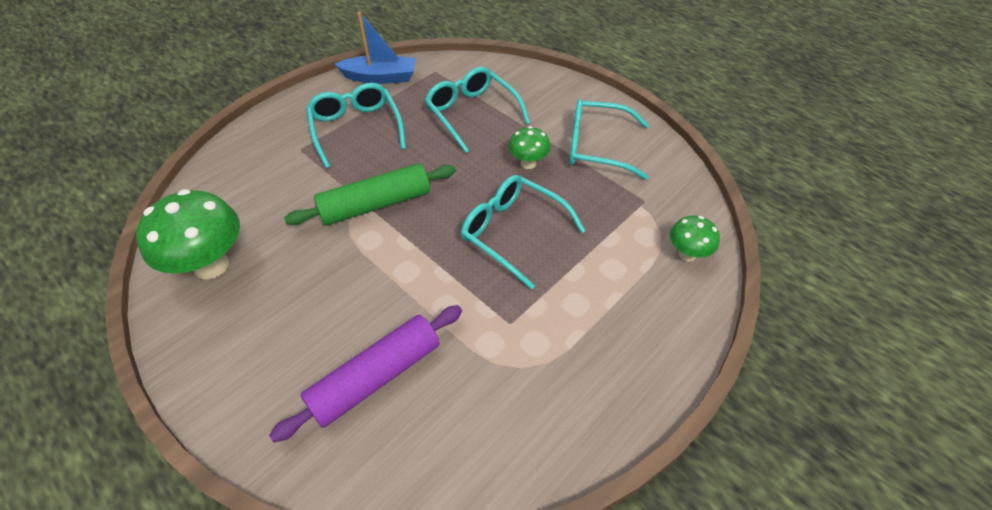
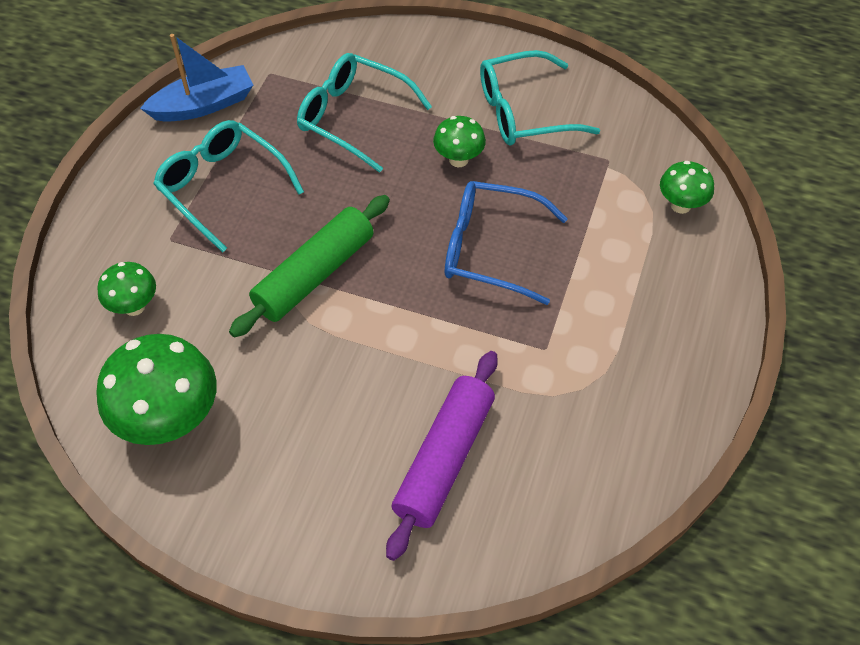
camera: 25 degrees left, 5 degrees up
turquoise glasses [461,175,586,290] -> blue glasses [445,181,568,305]
none -> green mushroom [97,262,156,316]

